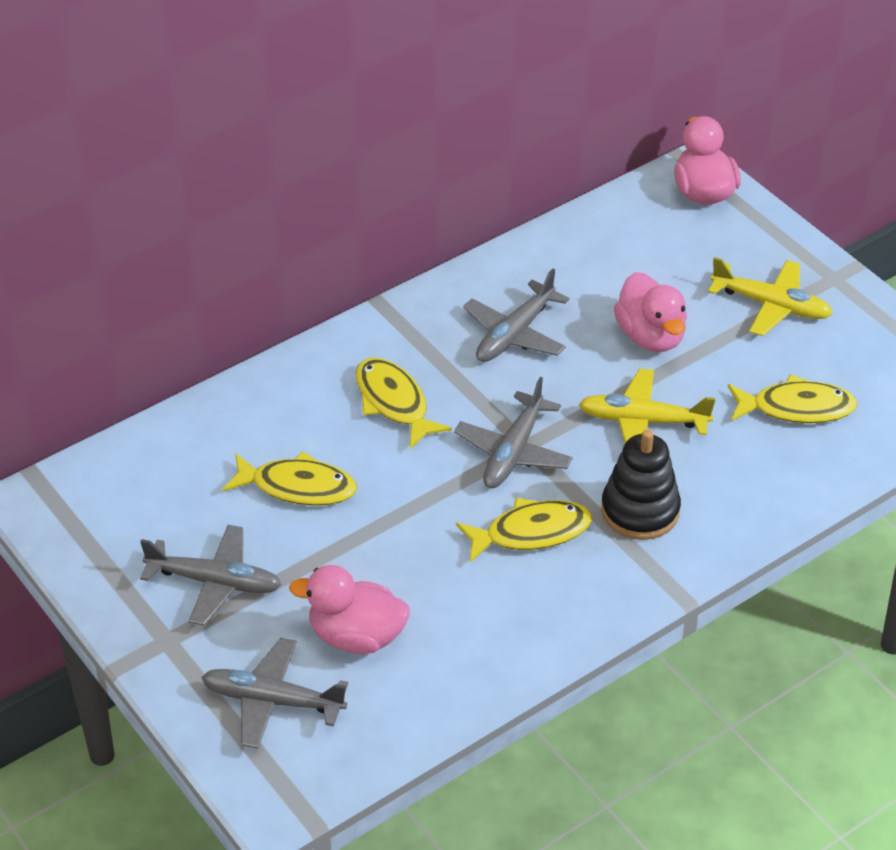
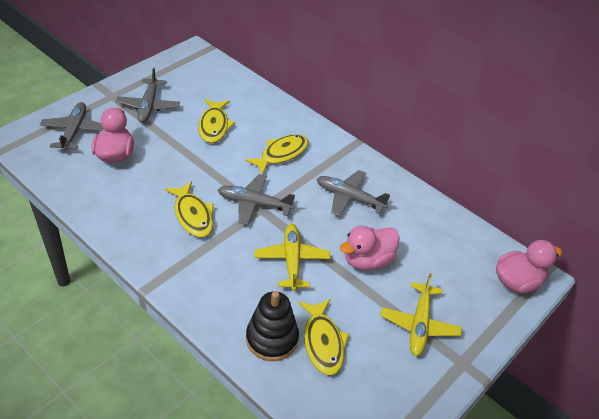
camera: 75 degrees right, 0 degrees up
black stacking toy [601,429,681,540] -> black stacking toy moved to [246,291,299,361]

